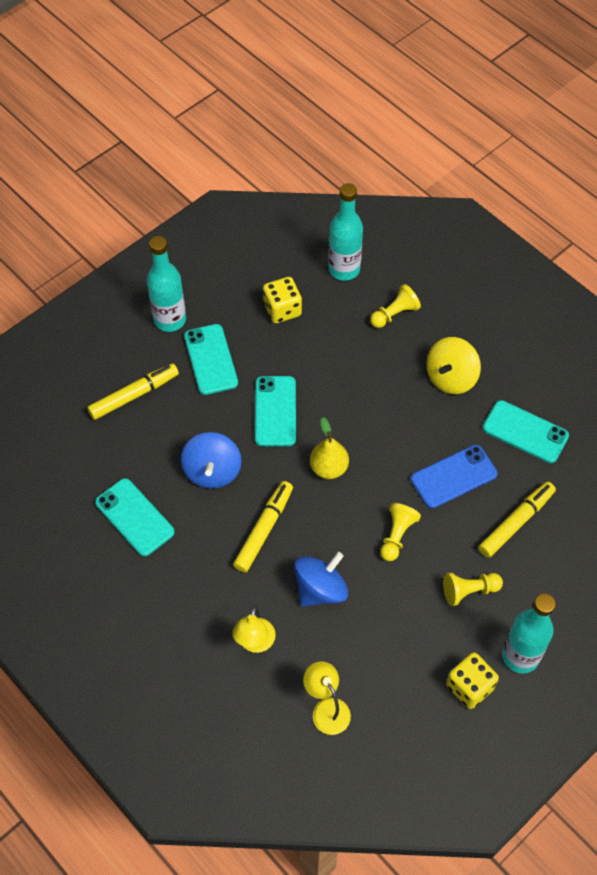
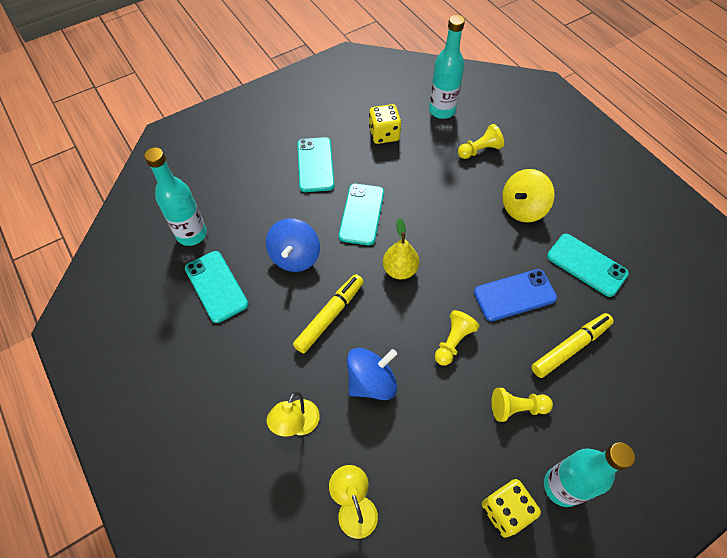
camera: 10 degrees right, 0 degrees up
yellow marker [87,363,179,420] -> none
turquoise bottle [147,236,186,332] -> turquoise bottle moved to [144,147,207,246]

